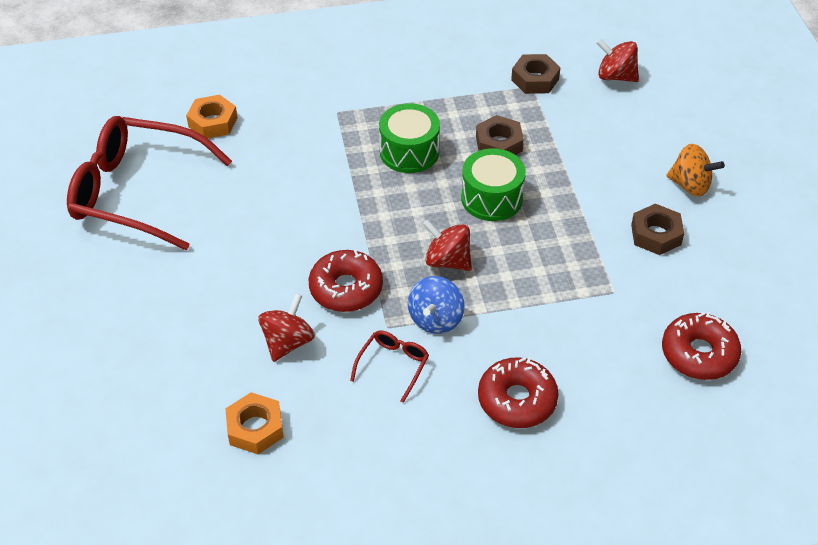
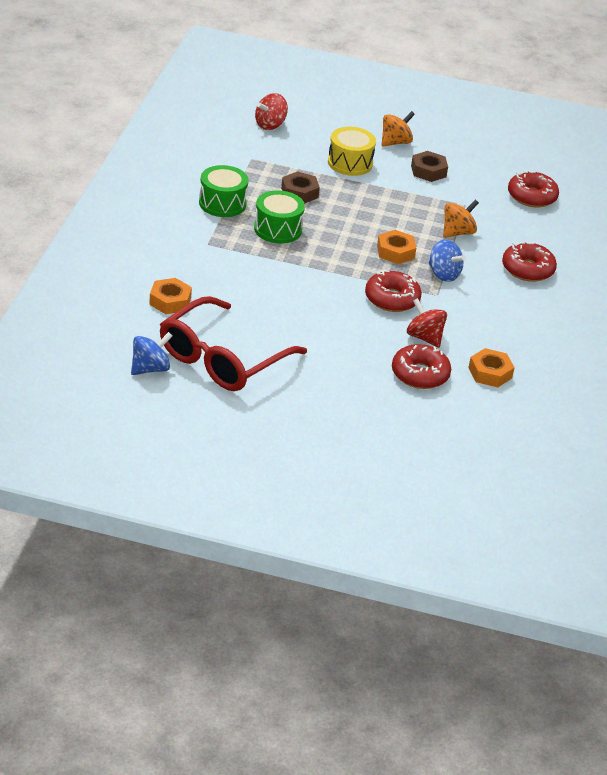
camera: 70 degrees left, 10 degrees down
red glasses [350,330,429,403] -> none
red spinning top [423,220,472,271] -> orange nut [377,230,416,264]
green drum [461,148,526,221] -> green drum moved to [199,165,248,217]
brown nut [511,54,561,94] -> none
none -> blue spinning top [131,332,172,375]
none -> yellow drum [328,127,376,176]
none -> red donut [392,344,451,389]
none -> orange spinning top [443,200,479,238]

